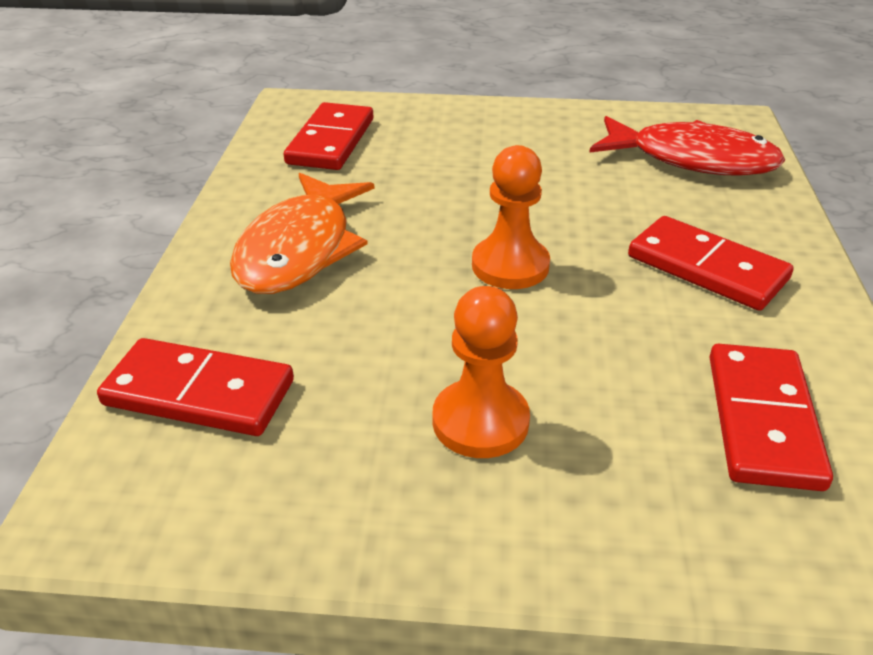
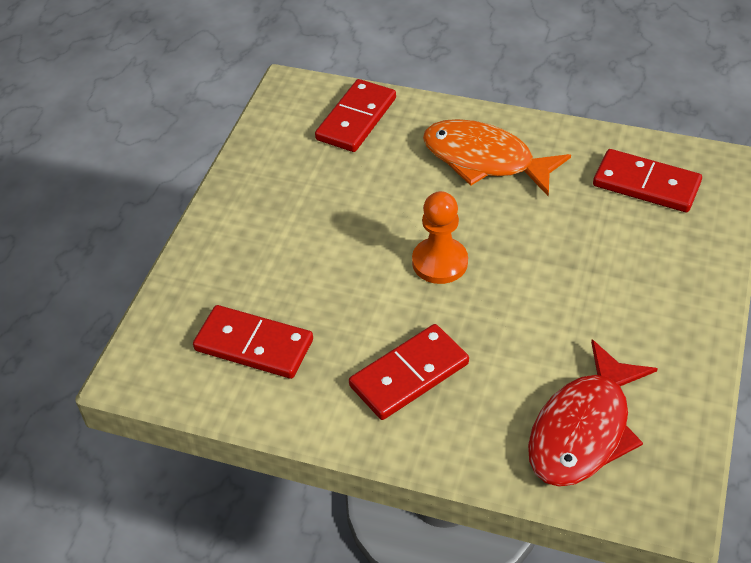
camera: 105 degrees right, 10 degrees up
orange pawn [433,286,530,458] -> none

